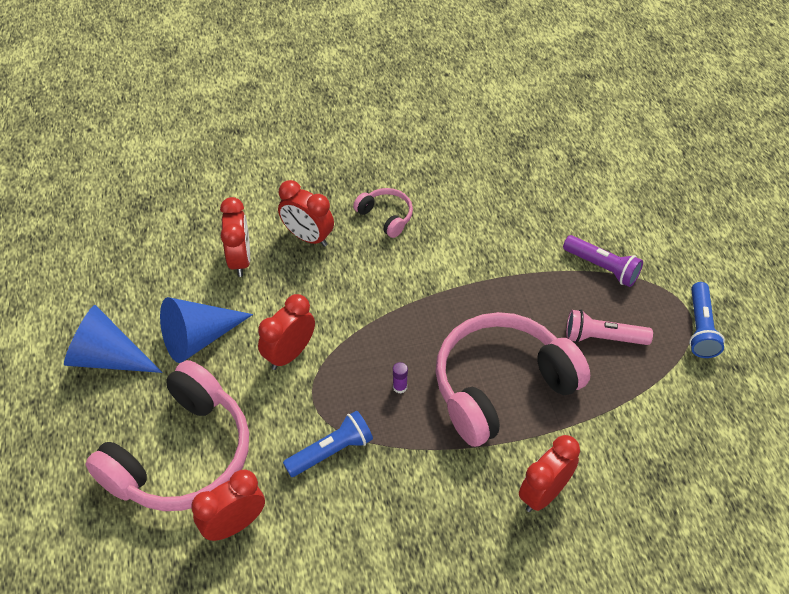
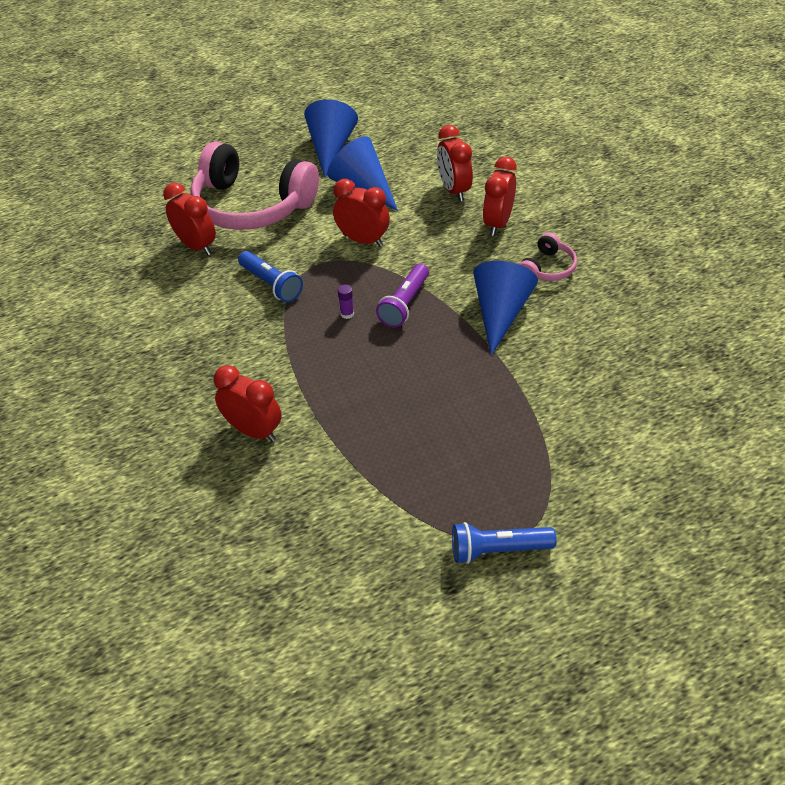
camera: 80 degrees right, 5 degrees down
red clock [220,197,250,277] -> red clock turned 90 degrees clockwise [437,125,473,201]
pink headphones [436,312,590,447] -> none
purple flashlight [563,235,643,287] -> purple flashlight moved to [376,263,429,327]
pink flashlight [566,310,653,345] -> none
none -> blue cone [473,261,538,355]

